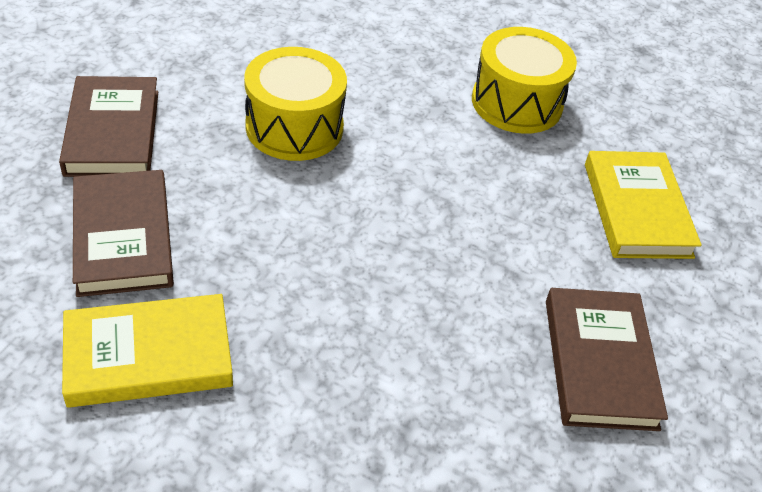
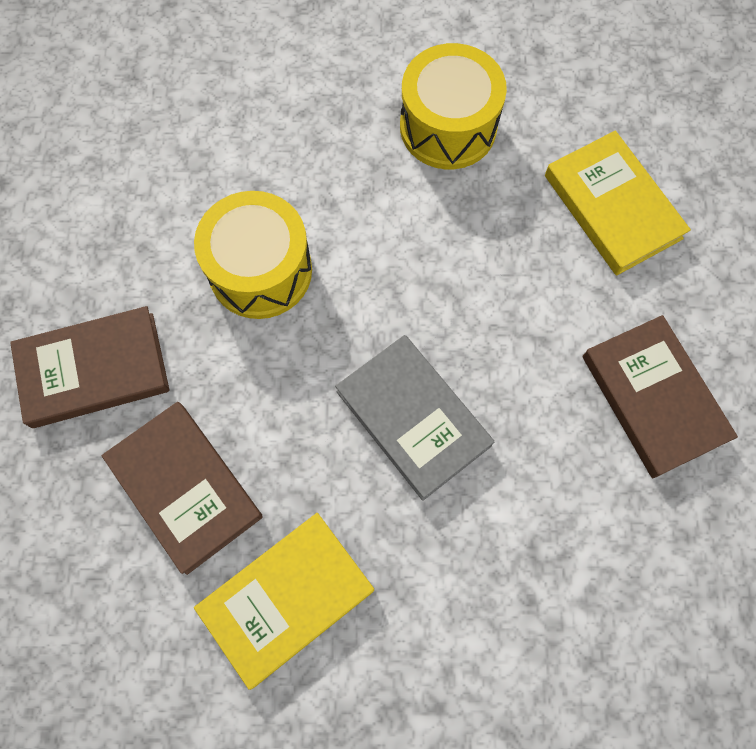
camera: 20 degrees left, 25 degrees up
brown book [59,76,158,177] -> brown book turned 75 degrees counterclockwise [10,306,170,428]
none -> grey book [335,335,494,501]

